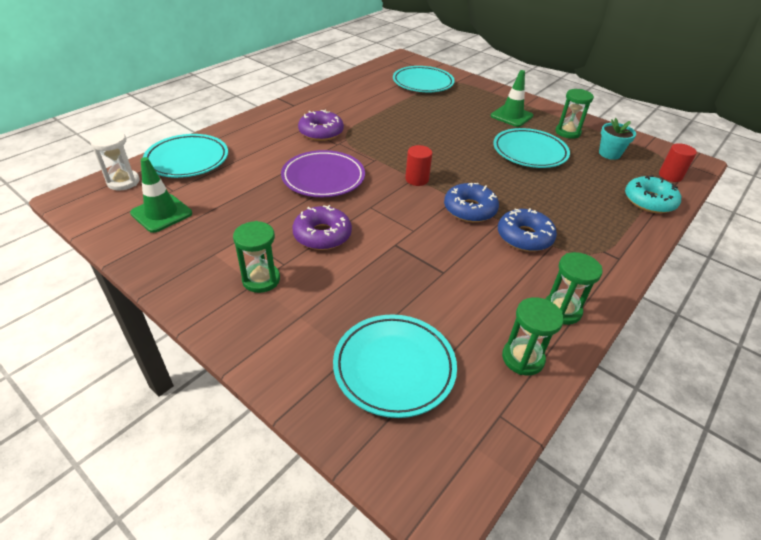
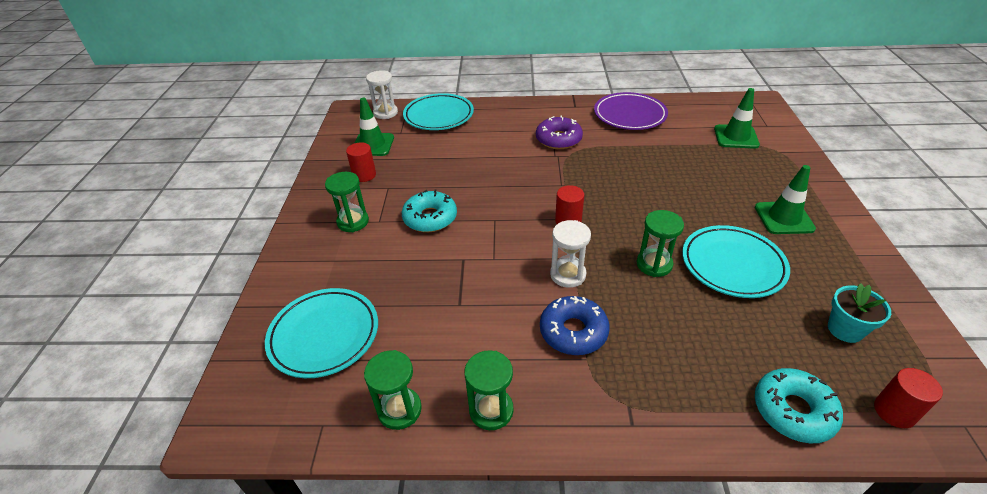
camera: 55 degrees right, 0 degrees up
purple plate [281,150,365,197] -> purple plate moved to [594,92,668,130]
purple donut [292,205,352,250] -> turquoise donut [402,189,457,232]
turquoise plate [393,66,455,92] -> green traffic cone [714,88,760,149]
blue donut [444,183,499,222] -> white hourglass [550,220,591,288]
green hourglass [556,89,594,139] -> green hourglass moved to [637,210,684,277]
none -> red cylinder [346,142,376,182]

